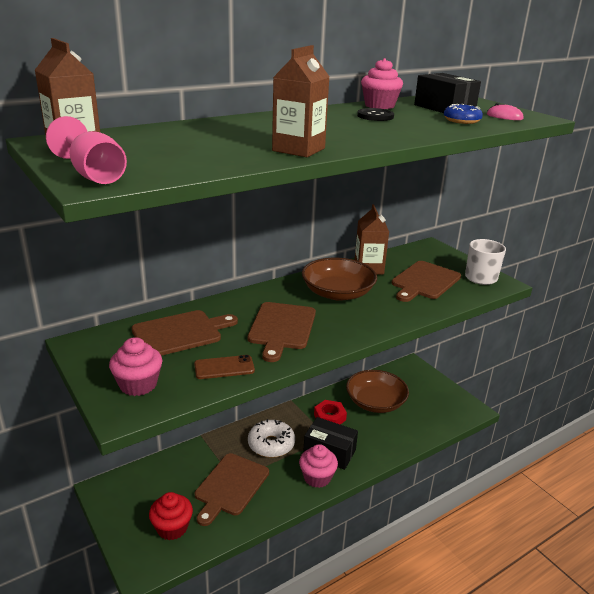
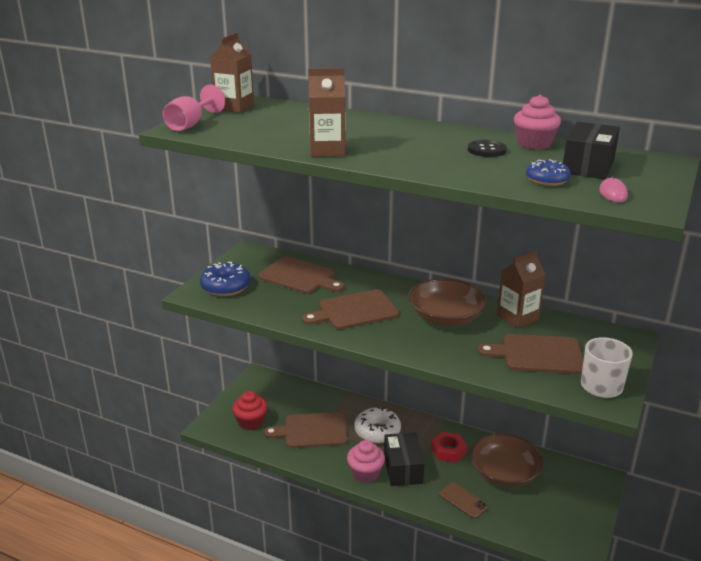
camera: 60 degrees right, 0 degrees up
pink cupcake [109,337,162,396] -> blue donut [200,262,251,296]
brown phone [194,355,255,379] -> brown phone moved to [439,482,488,519]

